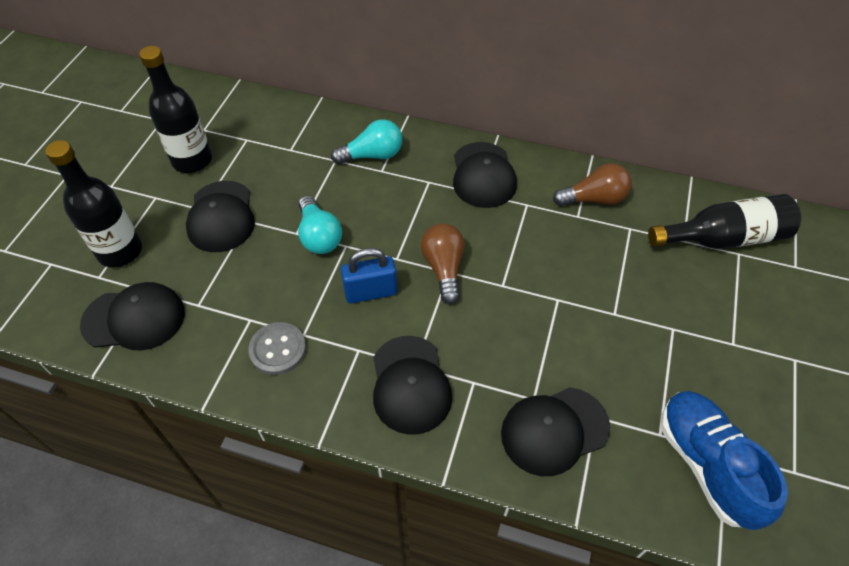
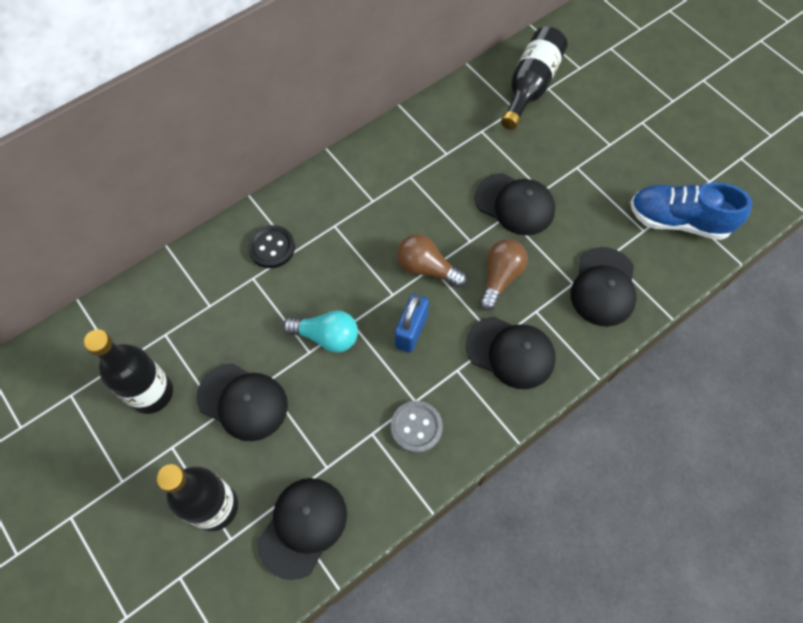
camera: 55 degrees left, 10 degrees up
turquoise light bulb [331,119,402,164] -> black button [248,225,295,268]
black cap [453,142,517,208] -> black cap moved to [474,173,555,235]
brown light bulb [553,163,632,207] -> brown light bulb moved to [479,239,528,311]

